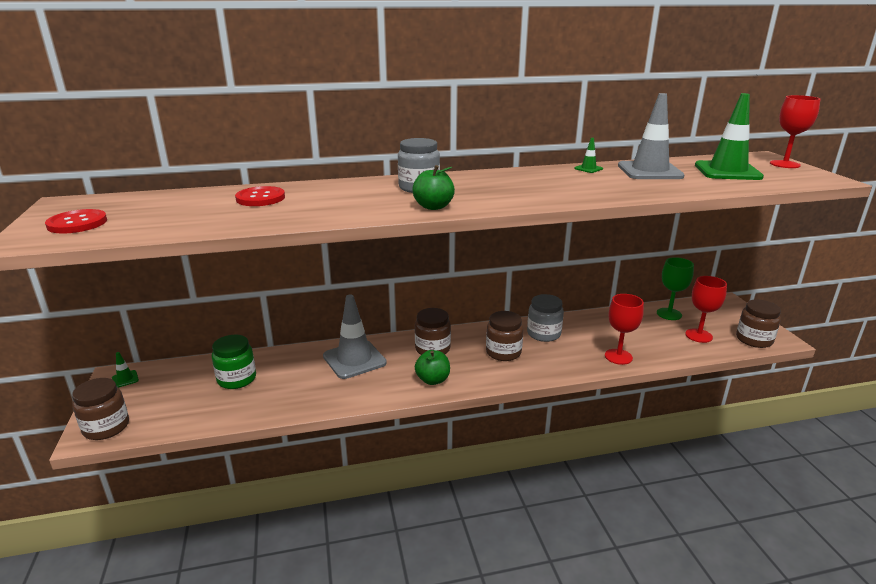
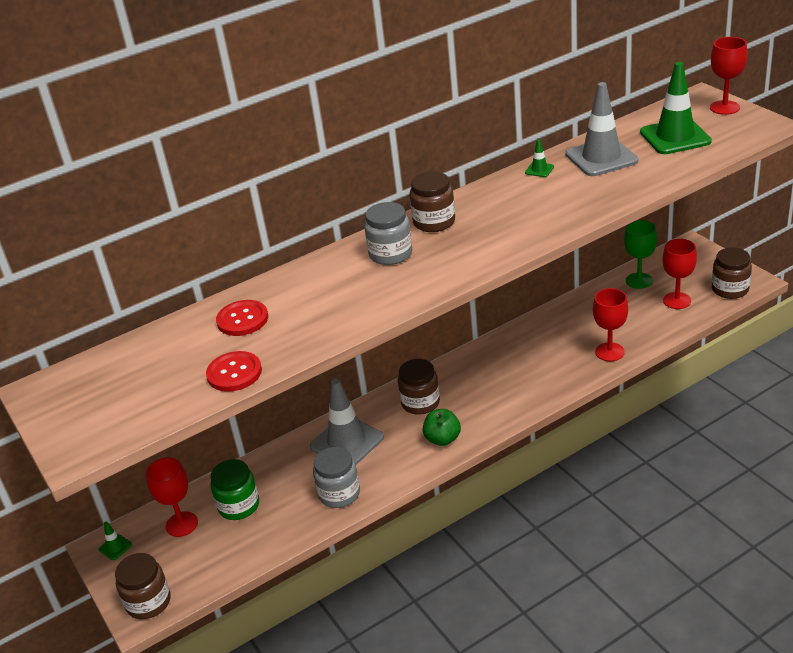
camera: 15 degrees left, 10 degrees up
red button [45,209,107,234] -> red button moved to [206,351,262,392]
green apple [412,165,455,210] -> none
brown jar [486,311,523,361] -> brown jar moved to [410,172,455,232]
grey jar [527,294,564,342] -> grey jar moved to [313,447,360,508]
none -> red goblet [146,458,198,537]

